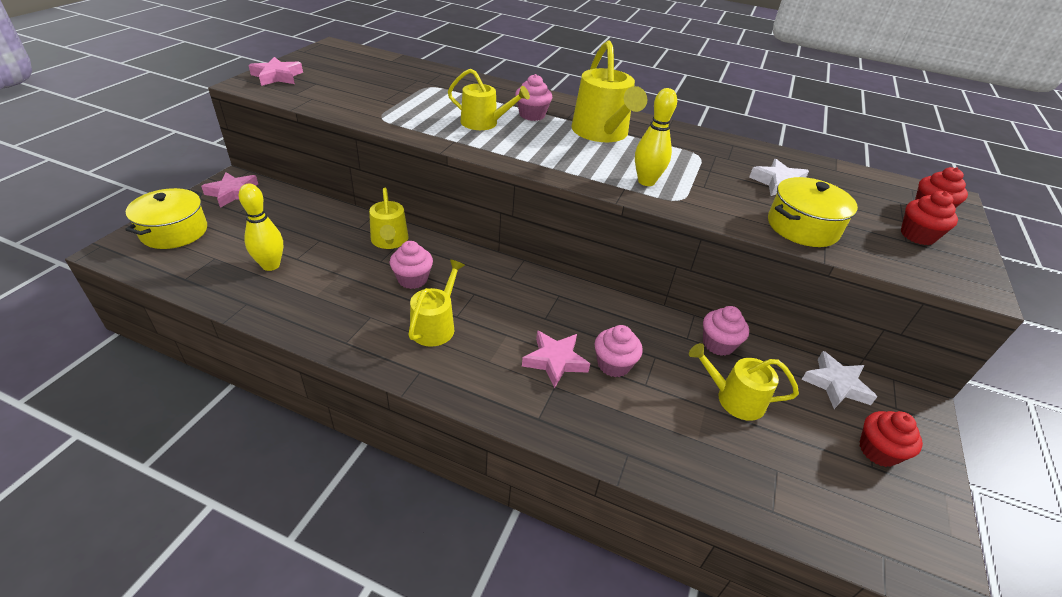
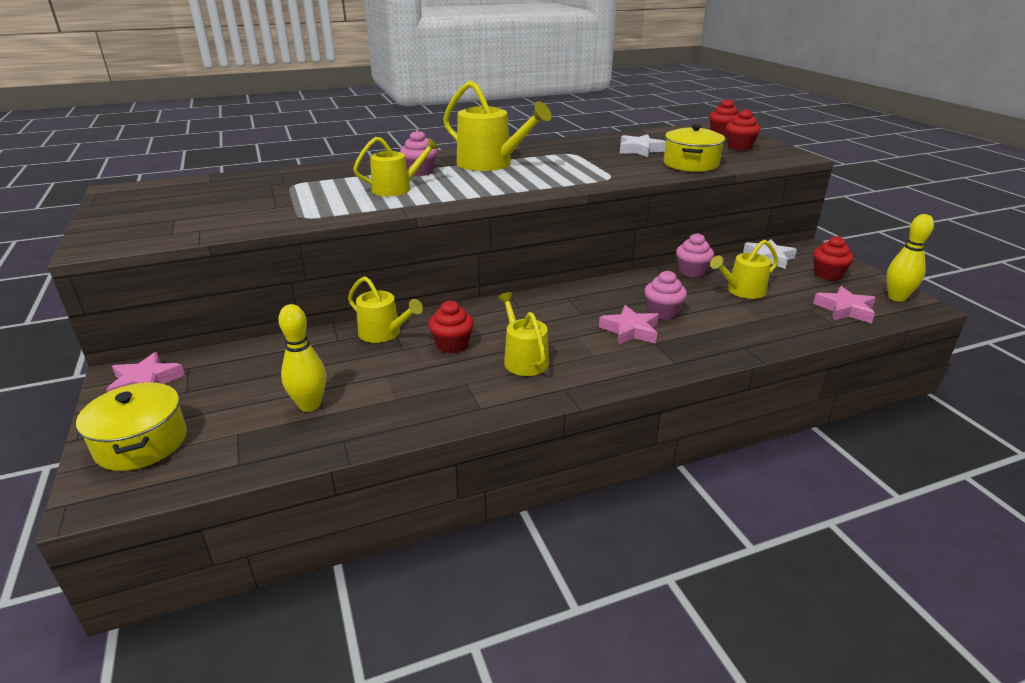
camera: 40 degrees left, 10 degrees down
pink star [248,57,303,86] -> pink star moved to [813,286,876,324]
pink cupcake [390,241,433,289] -> red cupcake [428,300,474,353]
yellow bowling pin [635,88,677,186] -> yellow bowling pin moved to [886,214,934,302]

